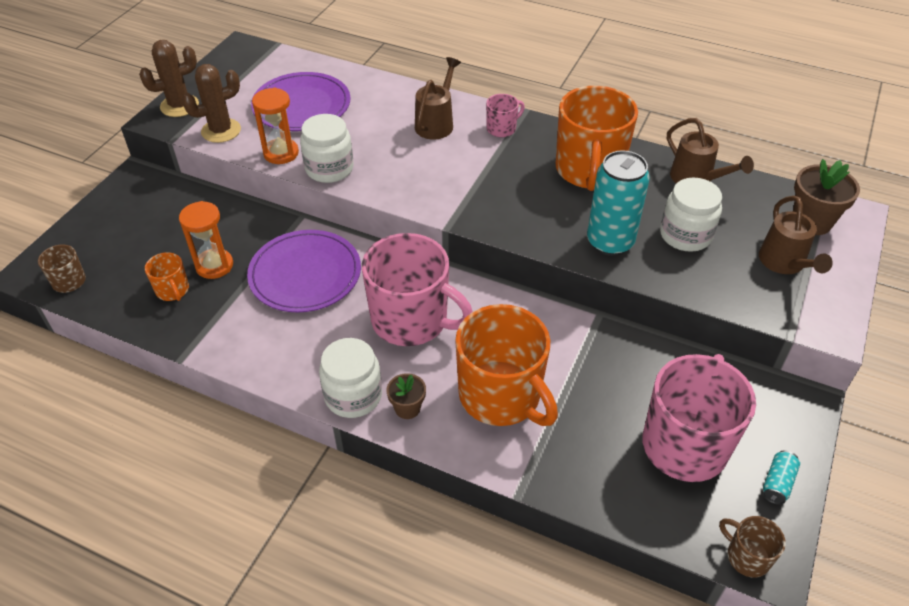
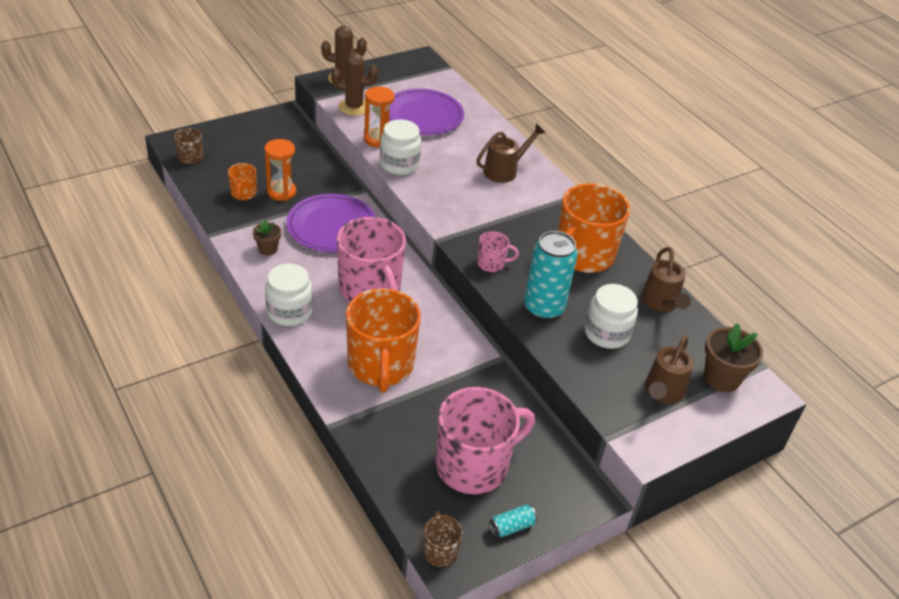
camera: 30 degrees right, 5 degrees down
brown flower pot [387,373,426,419] -> brown flower pot moved to [253,220,281,256]
pink mug [486,94,525,137] -> pink mug moved to [477,231,519,272]

